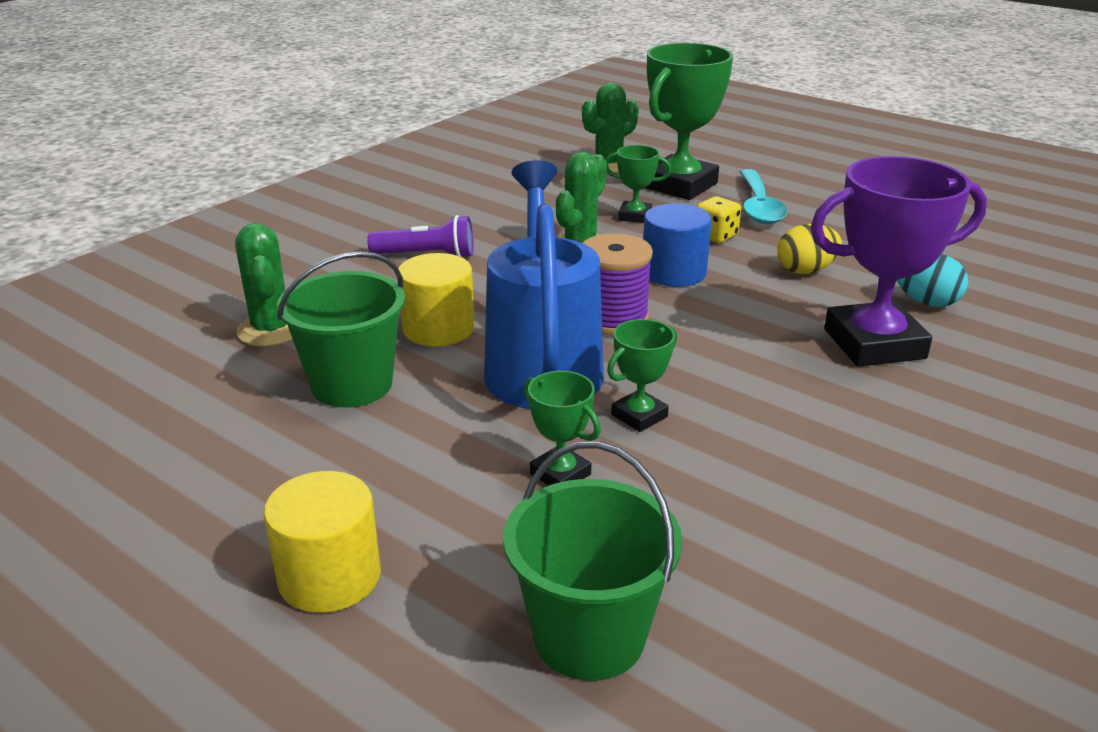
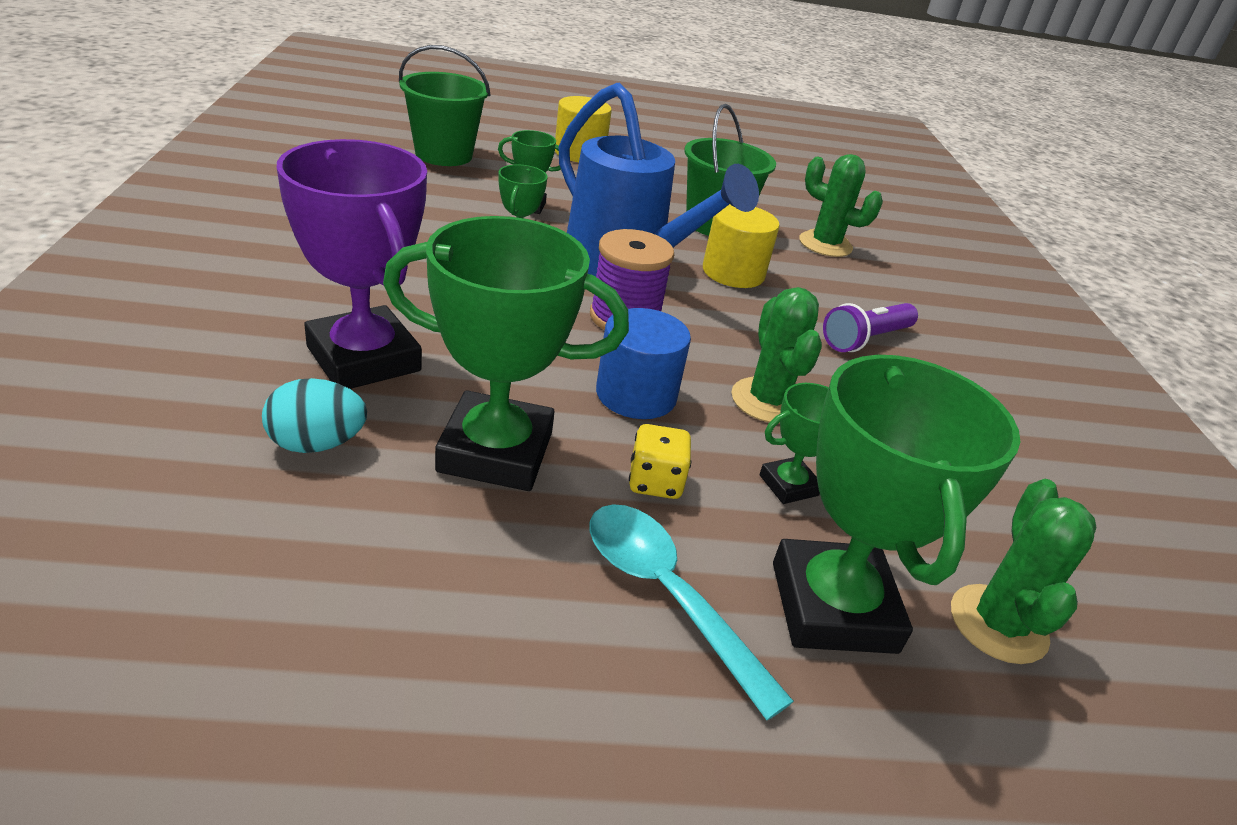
camera: 135 degrees right, 5 degrees up
yellow egg [777,224,842,274] -> green trophy [383,216,629,491]
purple trophy [810,156,987,367] -> purple trophy turned 75 degrees counterclockwise [277,139,427,389]

